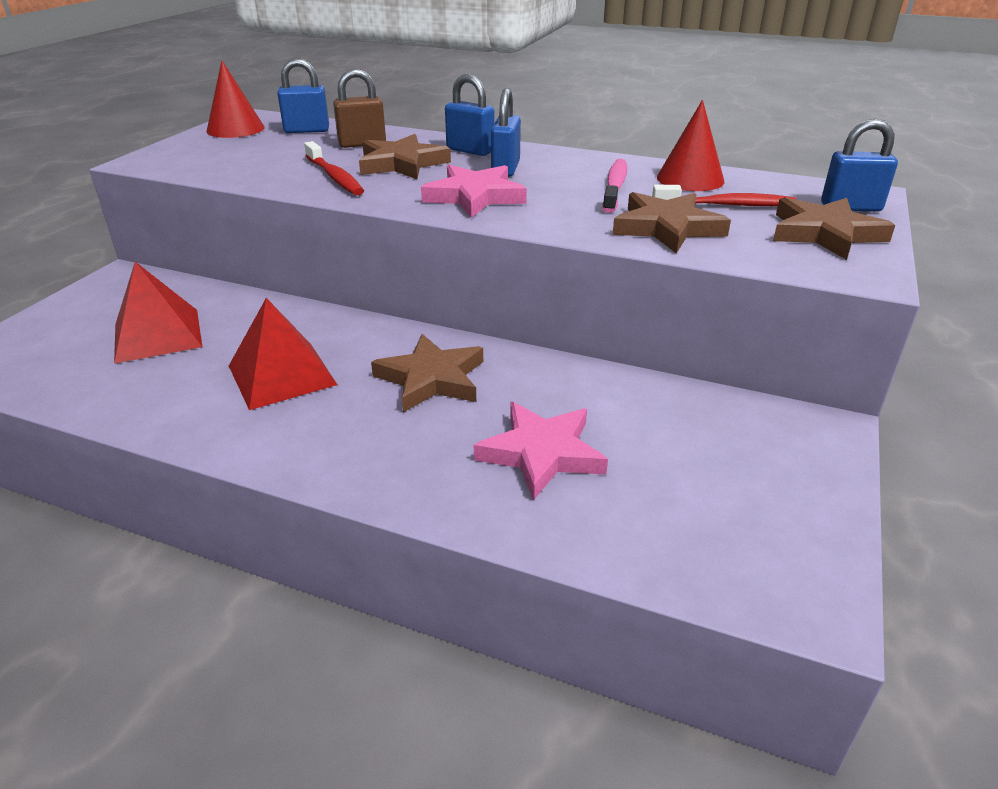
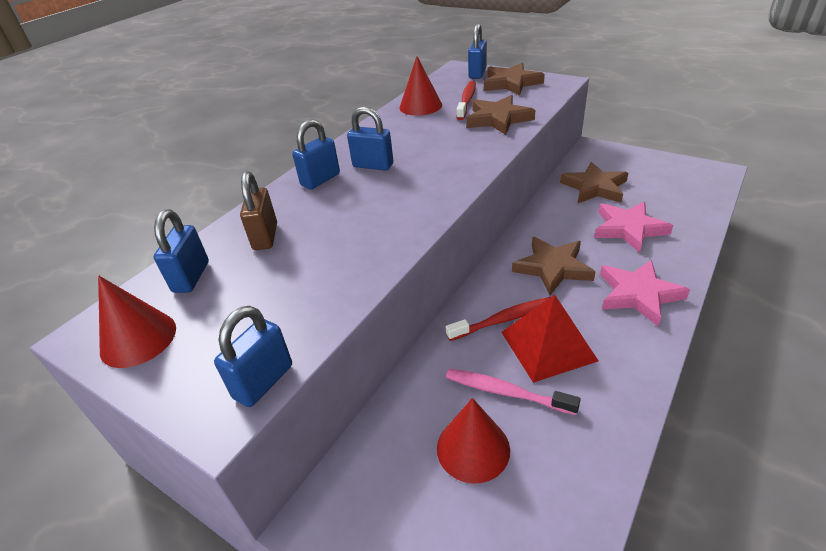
camera: 75 degrees left, 5 degrees up
red pyramid [114,262,202,364] -> red cone [437,398,510,484]
red toothbrush [304,141,364,195] -> red toothbrush moved to [446,297,550,341]
brown star [359,134,451,179] -> brown star moved to [560,162,628,203]
pink star [421,165,527,218] -> pink star moved to [600,260,690,326]
pink toothbrush [603,159,627,213] -> pink toothbrush moved to [446,369,581,415]
none -> blue padlock [214,306,292,407]

